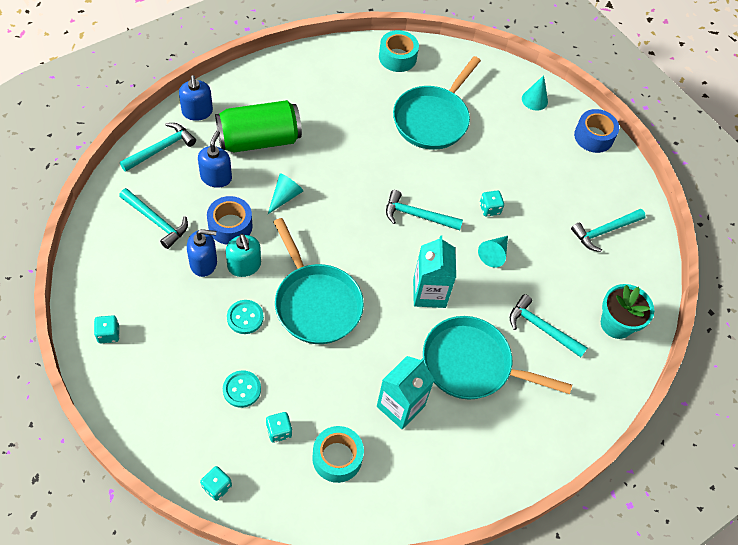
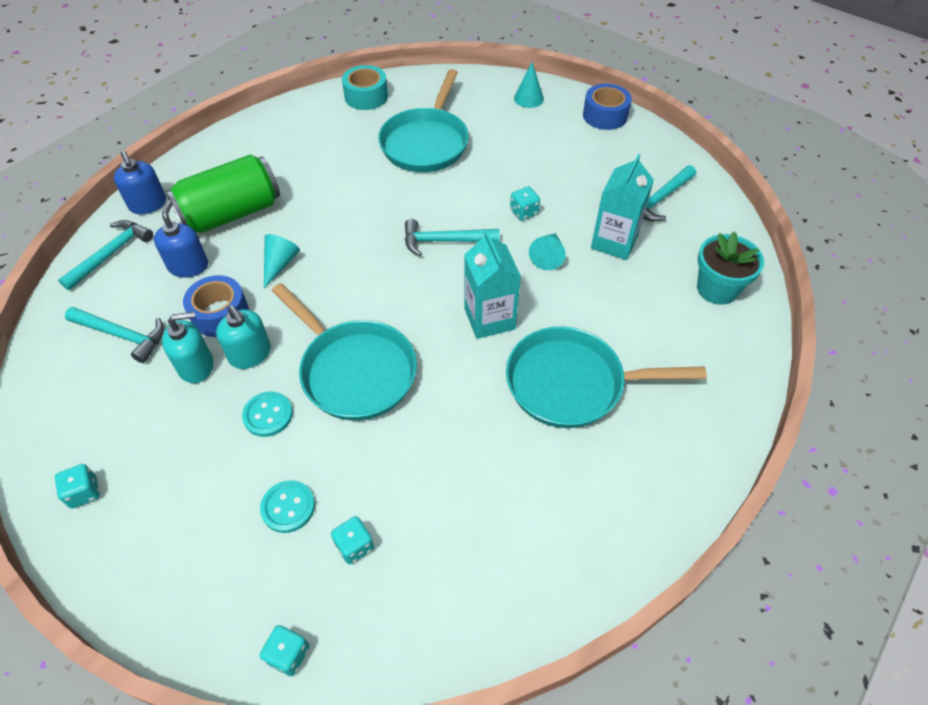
camera: 10 degrees left, 5 degrees down
blue soap dispenser [187,229,217,277] -> turquoise soap dispenser [162,311,213,383]
turquoise tape [312,426,364,483] -> none
turquoise carton [377,356,435,429] -> turquoise carton moved to [591,154,654,260]
turquoise hammer [510,294,587,357] -> none

